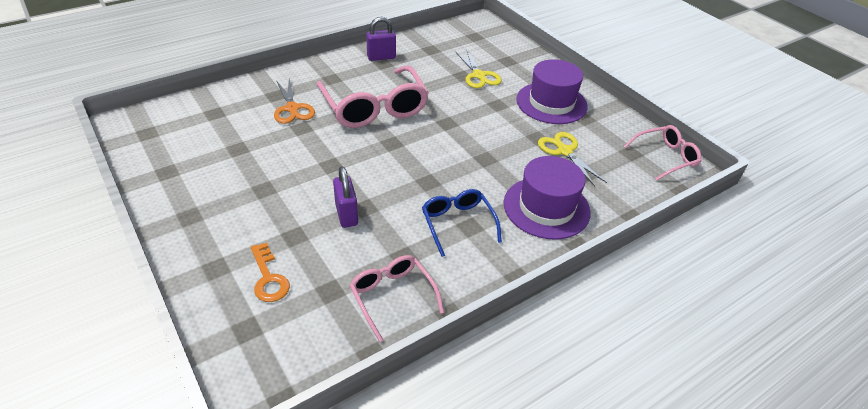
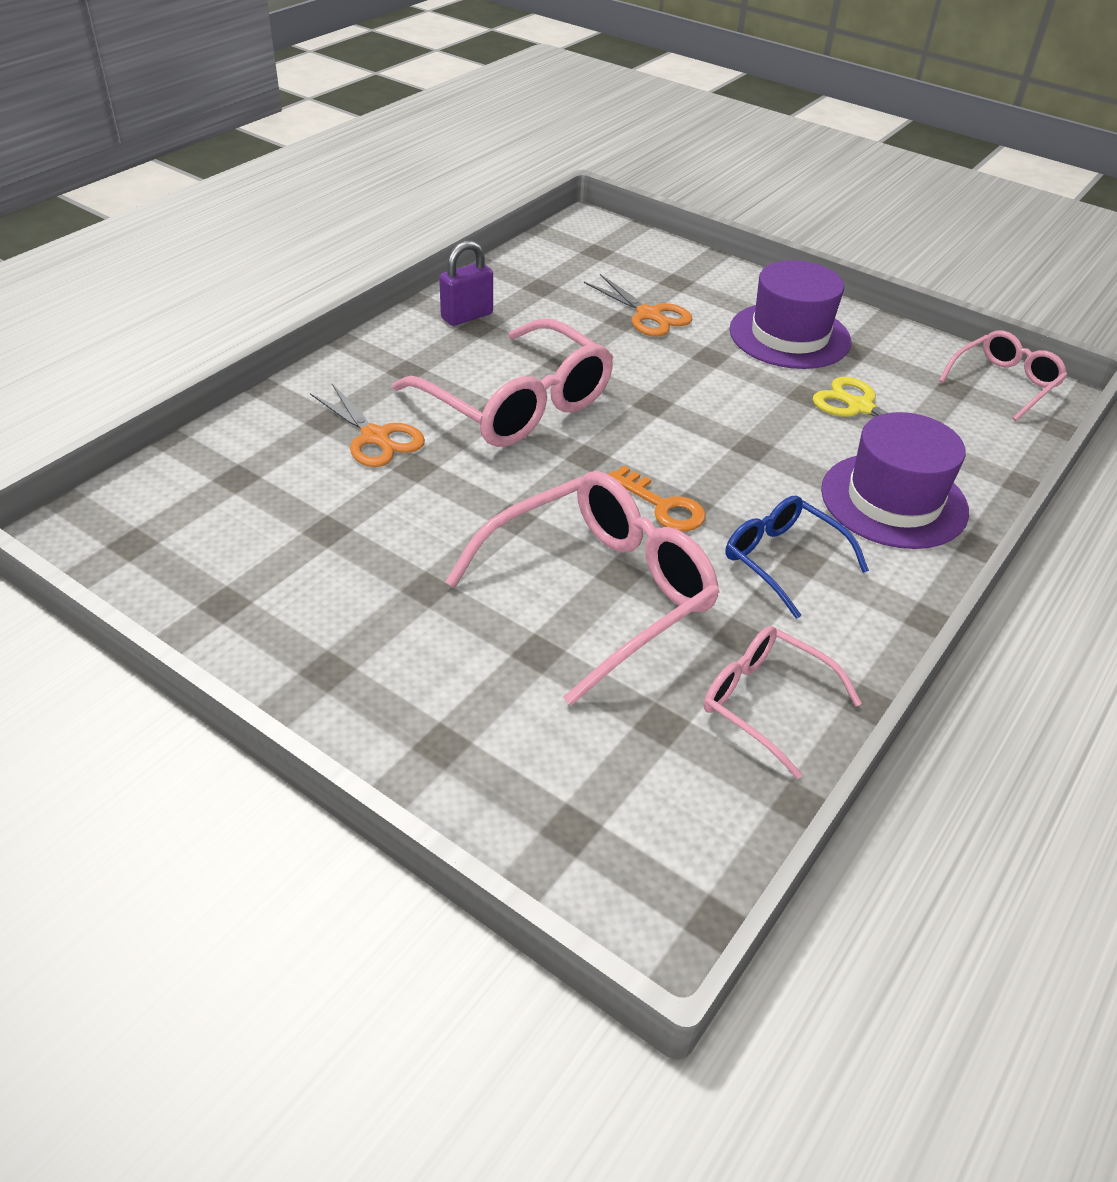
camera: 20 degrees left, 0 degrees up
orange key [251,242,290,302] -> orange key moved to [608,466,706,531]
purple padlock [333,166,358,228] -> pink glasses [445,471,720,706]
yellow scissors [455,49,502,88] -> orange scissors [584,274,693,337]

